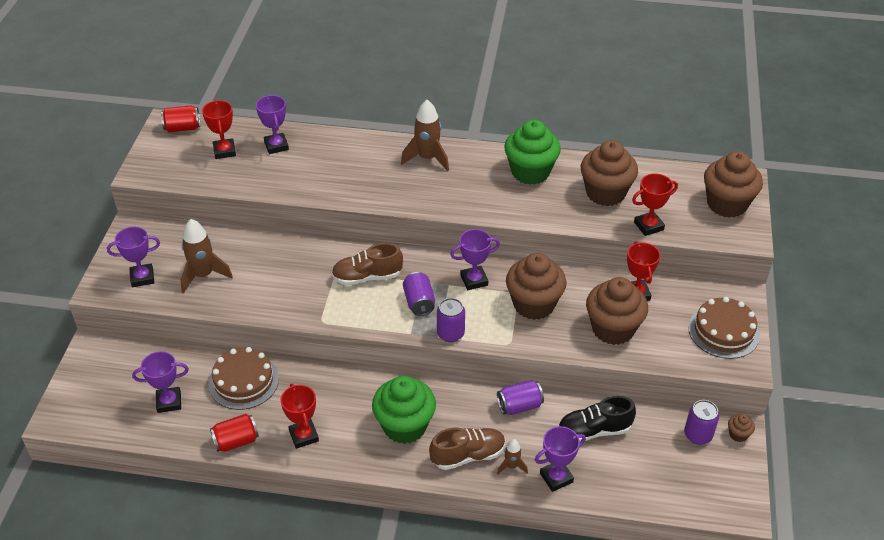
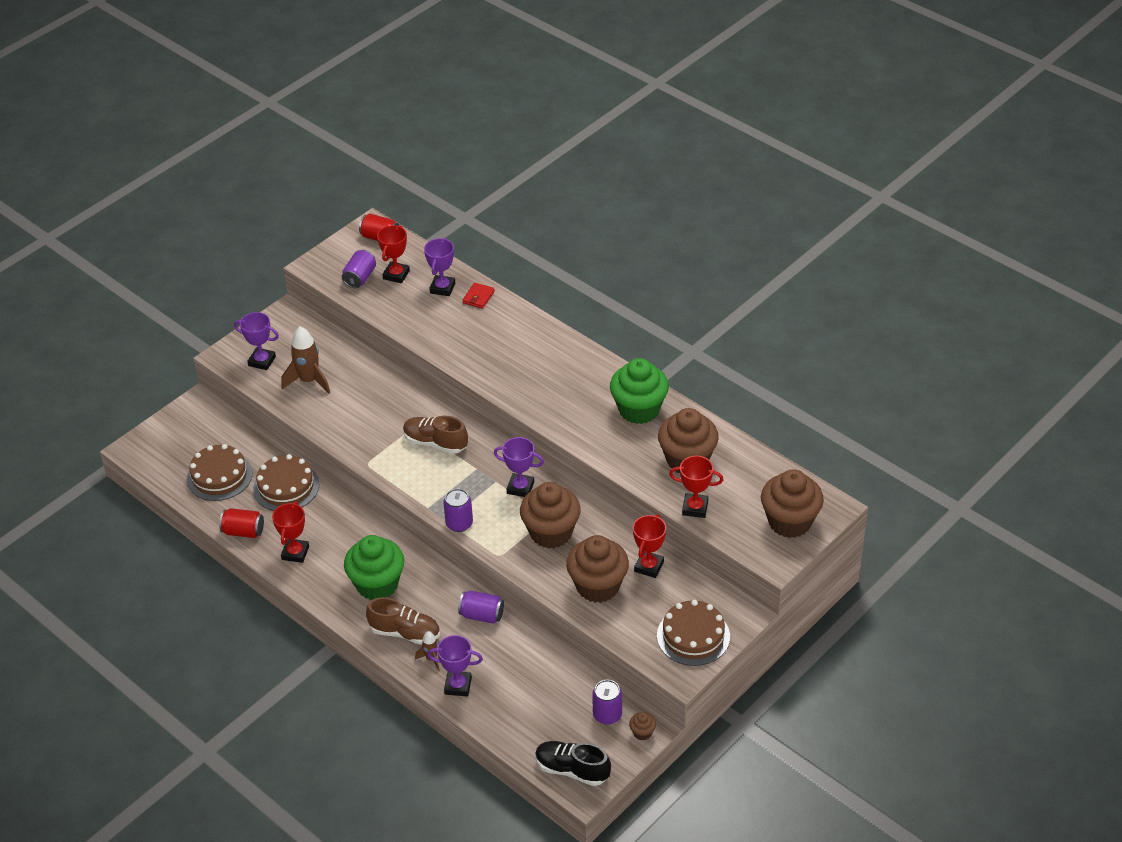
camera: 35 degrees right, 0 degrees up
purple trophy [132,351,189,413] -> brown cake [186,444,253,501]
brown rocket [401,100,449,171] -> none
purple can [403,272,435,316] -> purple can moved to [342,250,376,288]
black shoe [559,396,636,441] -> black shoe moved to [535,741,611,786]
none -> red wallet [463,283,495,309]

